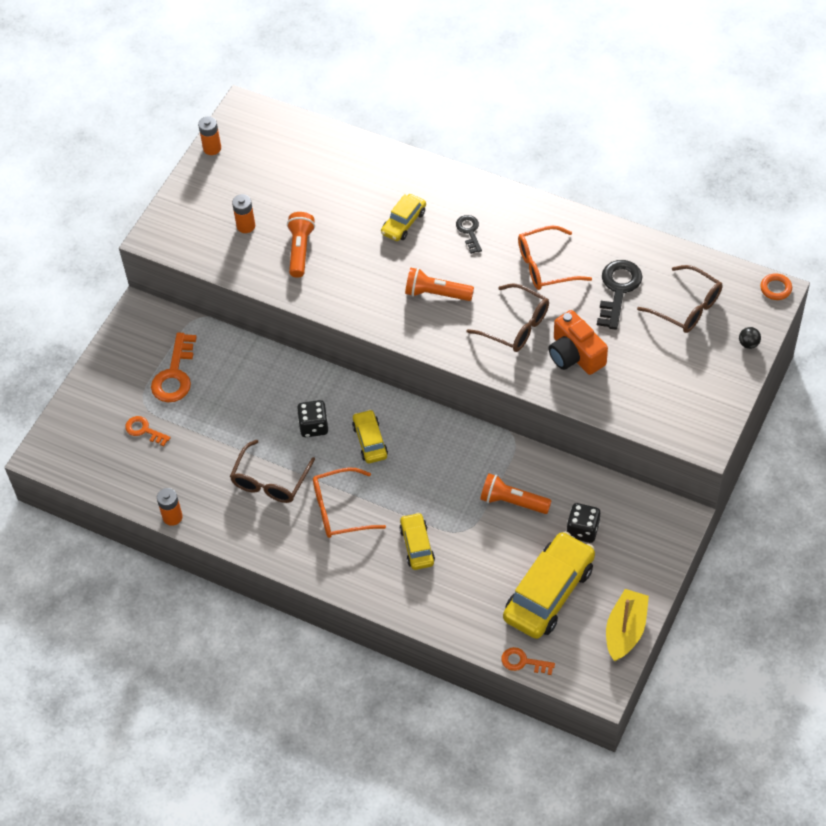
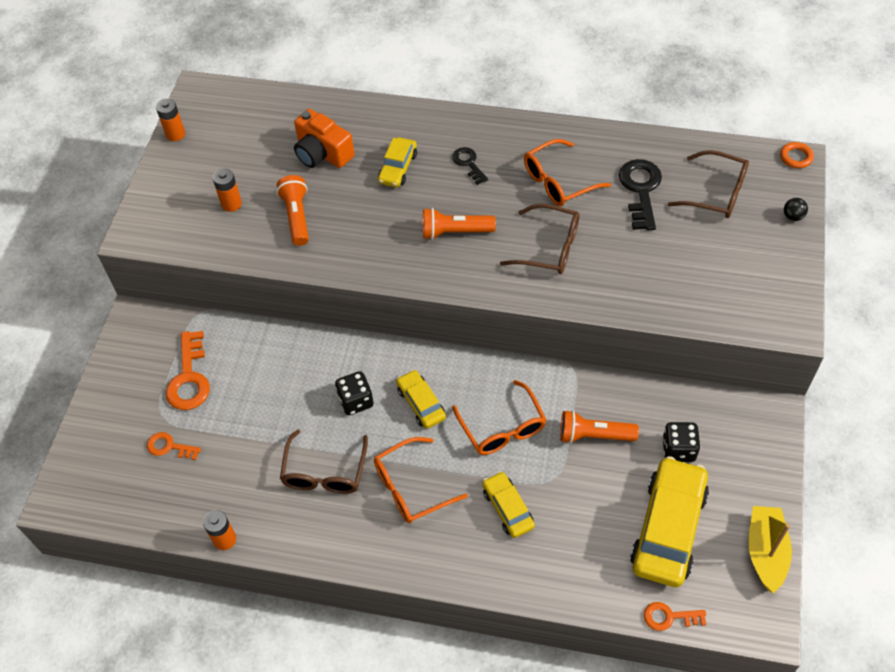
camera: 15 degrees left, 0 degrees up
orange camera [548,310,608,375] -> orange camera moved to [294,109,355,168]
none -> orange glasses [452,380,547,455]

